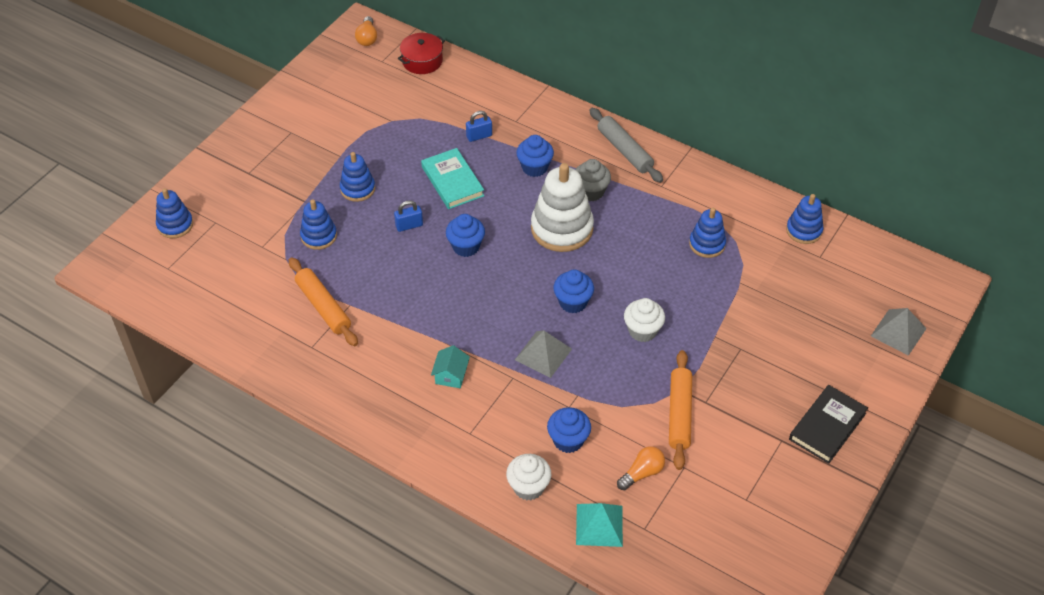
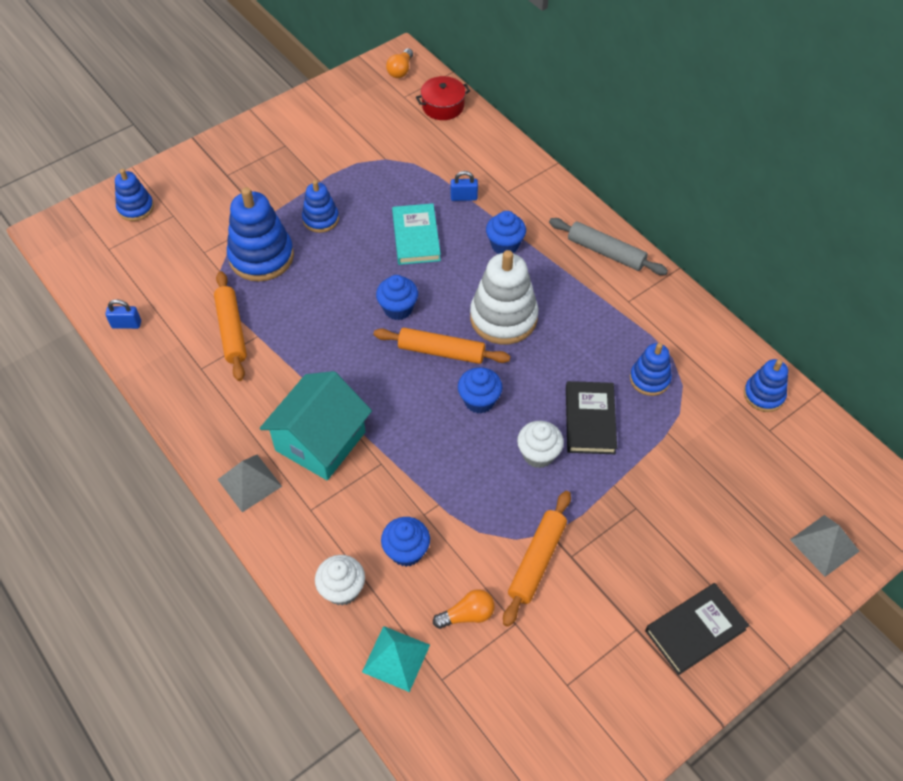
camera: 20 degrees right, 5 degrees up
blue stacking toy [300,200,337,250] -> blue stacking toy [227,187,294,282], size x1.74
blue padlock [394,200,423,232] -> blue padlock moved to [105,299,141,329]
turquoise house [431,346,470,388] -> turquoise house [260,371,372,480], size x2.31
grey pyramid [515,330,572,378] -> grey pyramid moved to [217,455,282,512]
grey cupcake [575,159,611,201] -> none
grey rolling pin [589,108,663,183] -> grey rolling pin turned 45 degrees counterclockwise [549,218,668,275]
none -> orange rolling pin [374,328,510,364]
none -> black book [566,381,617,454]

